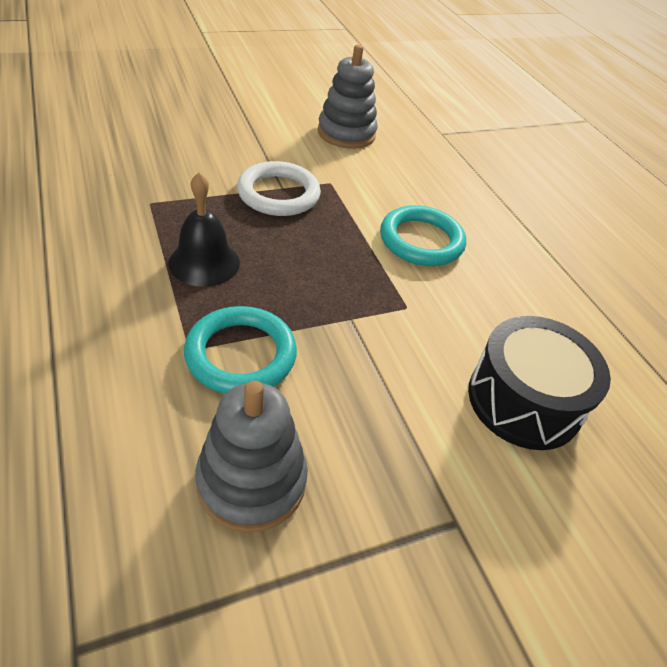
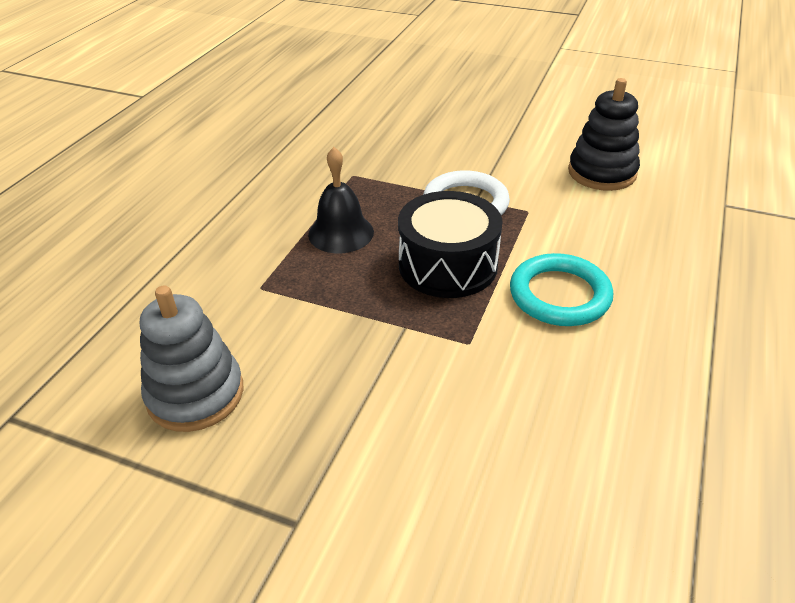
camera: 50 degrees right, 5 degrees down
turquoise ring [184,306,297,394] -> none
grey stacking toy [318,44,378,149] -> black stacking toy [568,78,640,191]
black drum [468,316,611,450] -> black drum moved to [398,191,503,298]

